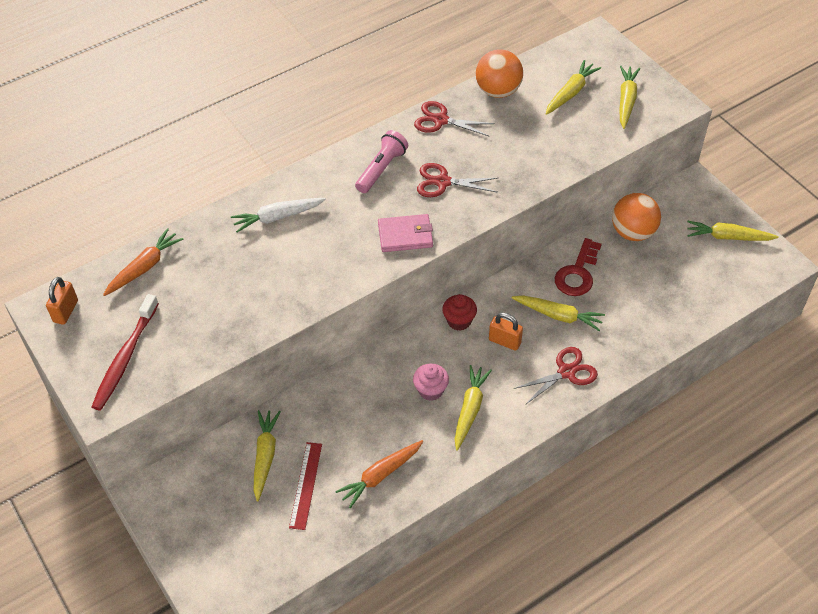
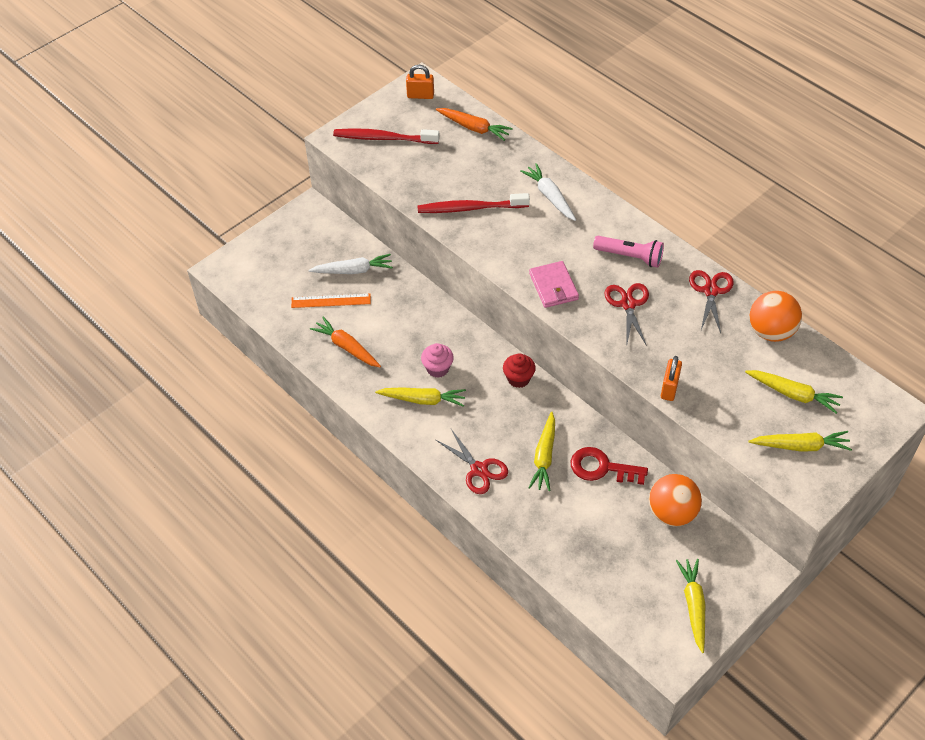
camera: 80 degrees right, 0 degrees up
yellow carrot [253,410,281,502] -> white carrot [308,254,393,274]
red ruler [289,442,322,530] -> orange ruler [291,294,371,308]
orange padlock [489,313,523,351] -> orange padlock moved to [661,356,682,401]
none -> red toothbrush [418,193,530,213]

